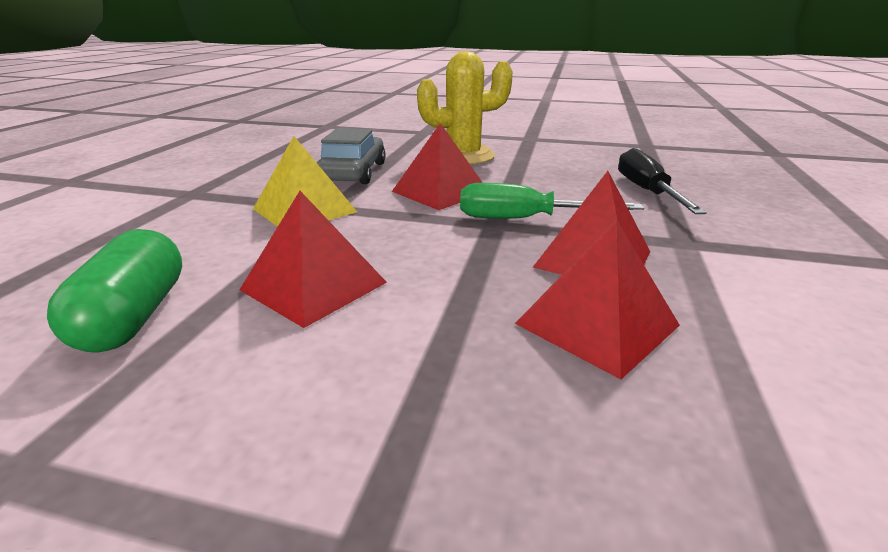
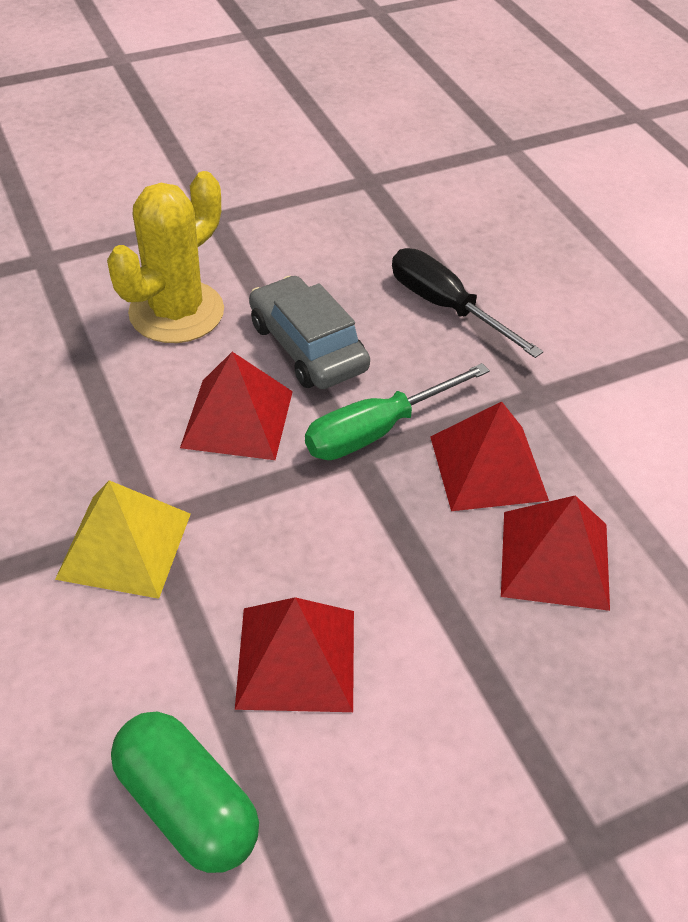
camera: 40 degrees left, 20 degrees up
grey car [317,128,386,184] -> grey car moved to [249,276,370,389]

